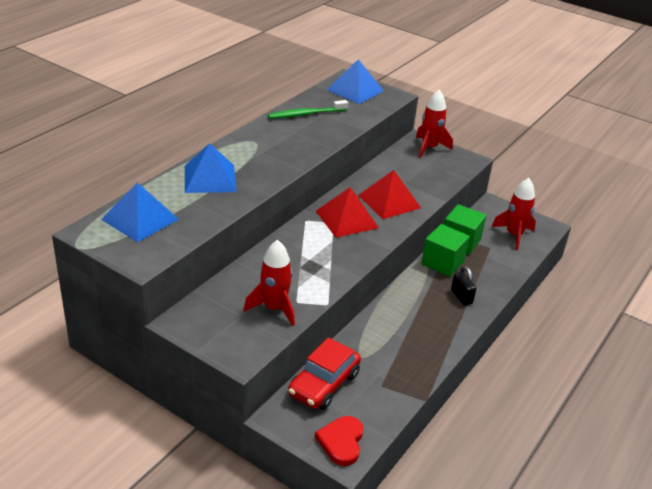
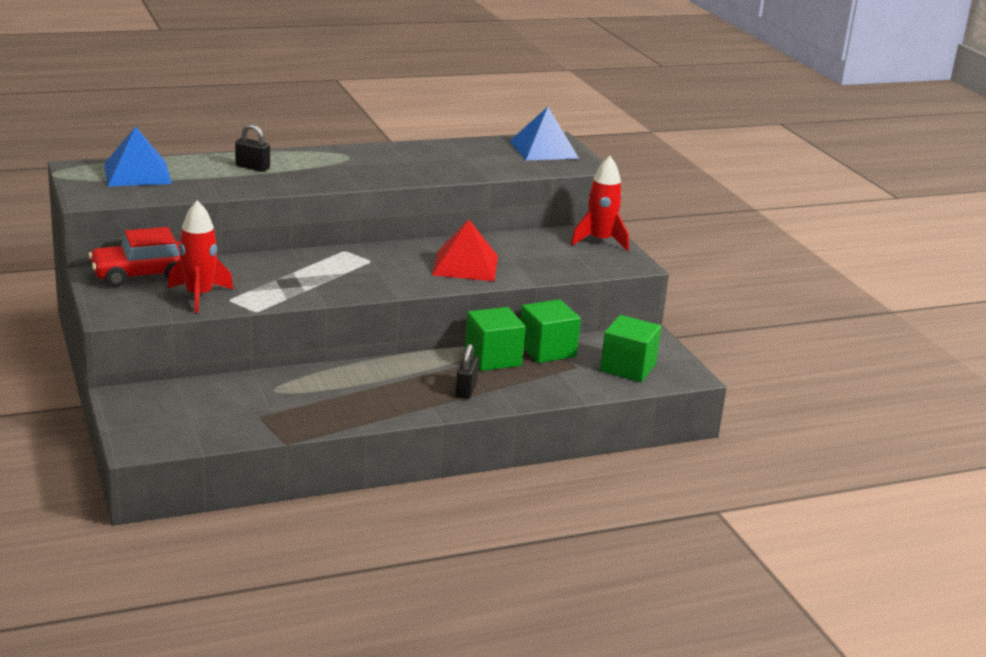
camera: 35 degrees right, 10 degrees down
blue pyramid [185,143,236,193] -> black padlock [235,124,270,172]
green toothbrush [268,100,348,119] -> none
red car [288,337,361,410] -> red car moved to [88,227,180,287]
red heart [315,416,363,466] -> none
red pyramid [316,187,379,237] -> none
red rocket [492,178,536,250] -> green cube [600,315,661,382]

